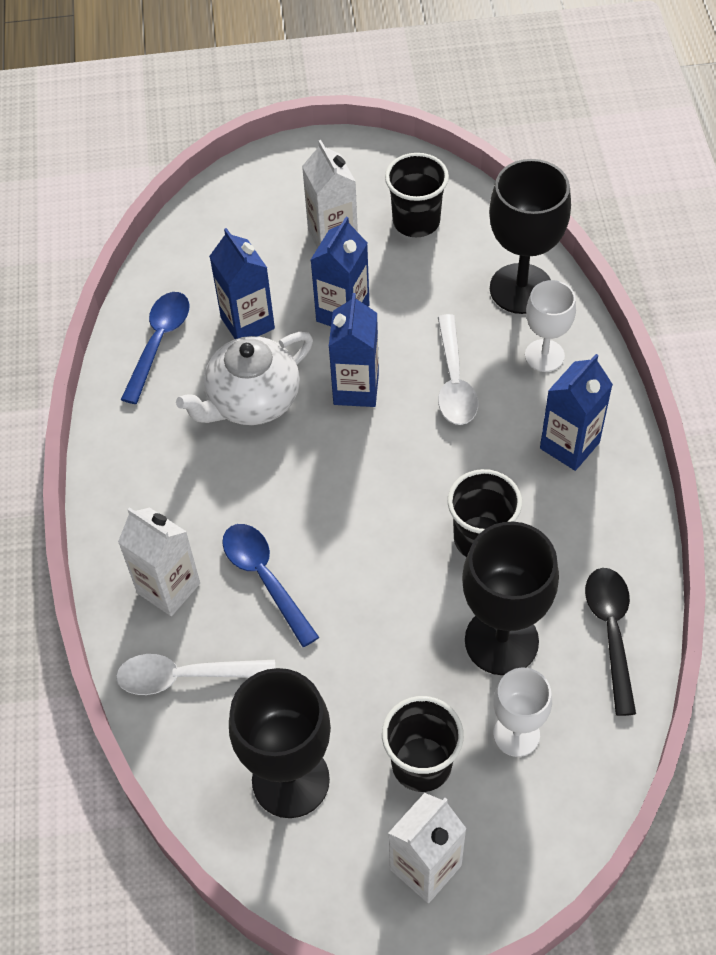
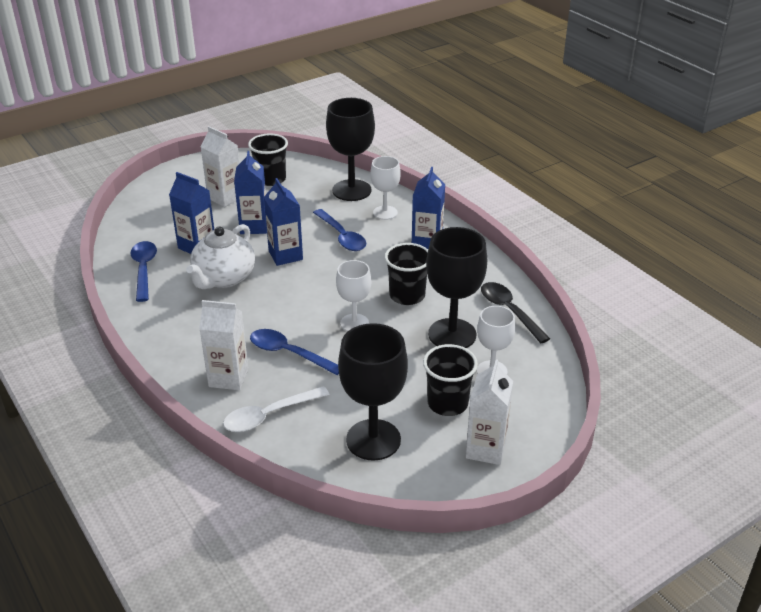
camera: 30 degrees left, 20 degrees down
white spoon [438,314,478,425] -> blue spoon [313,209,366,251]
none -> white goblet [336,260,371,332]

